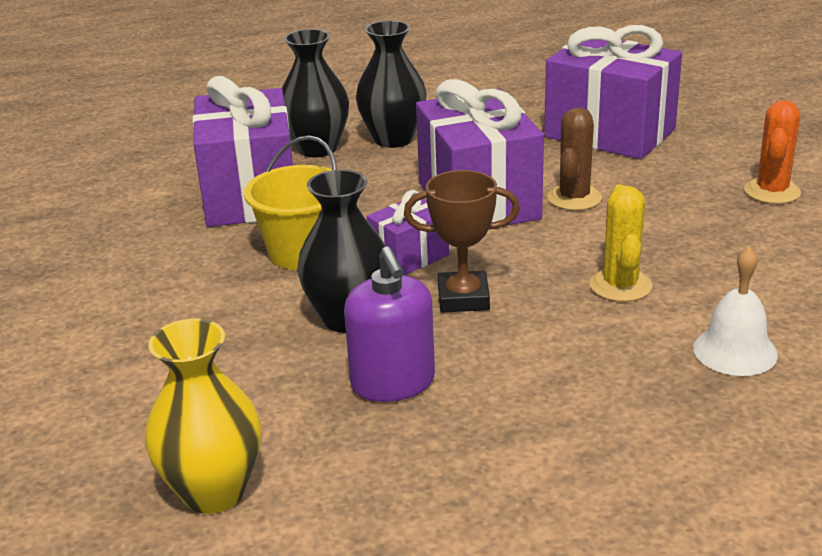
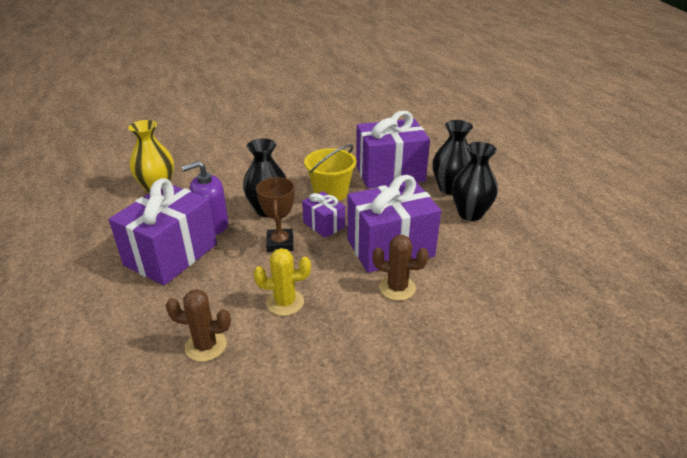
camera: 85 degrees right, 5 degrees up
purple gift [544,25,682,159] -> purple gift moved to [109,178,217,285]
white bell [693,247,778,376] -> brown cactus [165,289,231,362]
orange cactus [744,100,801,204] -> none

